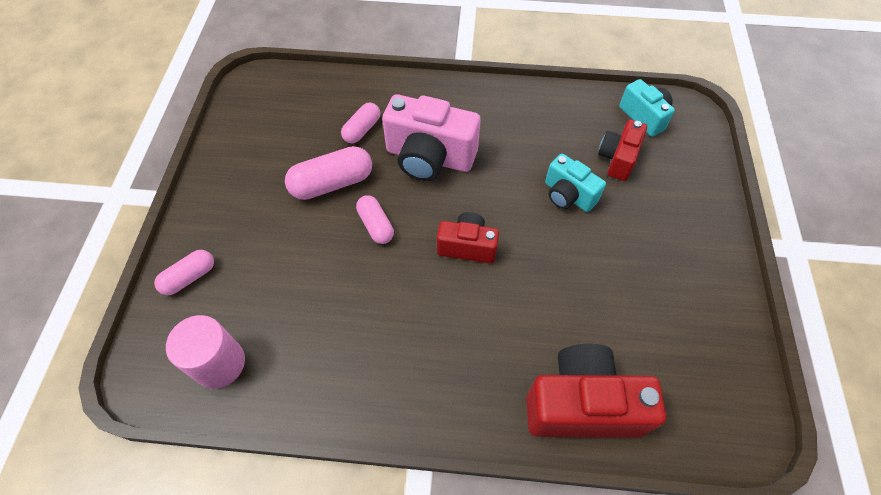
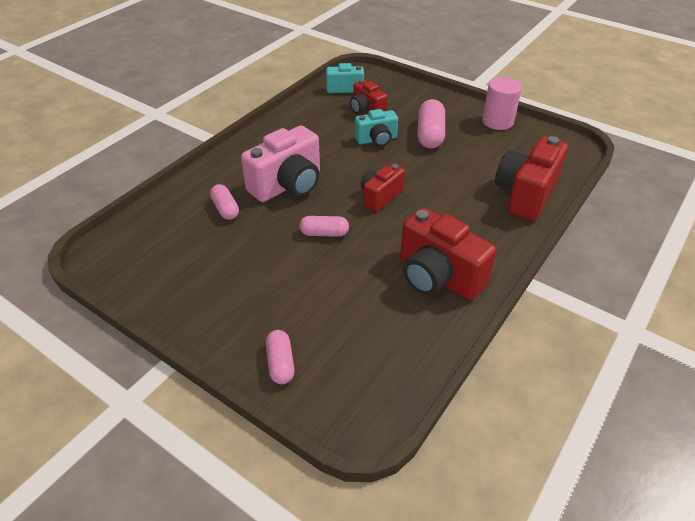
camera: 60 degrees left, 15 degrees down
pink cylinder [166,315,245,389] -> pink cylinder moved to [482,77,522,130]
pink capsule [285,146,372,200] -> pink capsule moved to [417,99,445,149]
none -> red camera [400,208,497,300]

